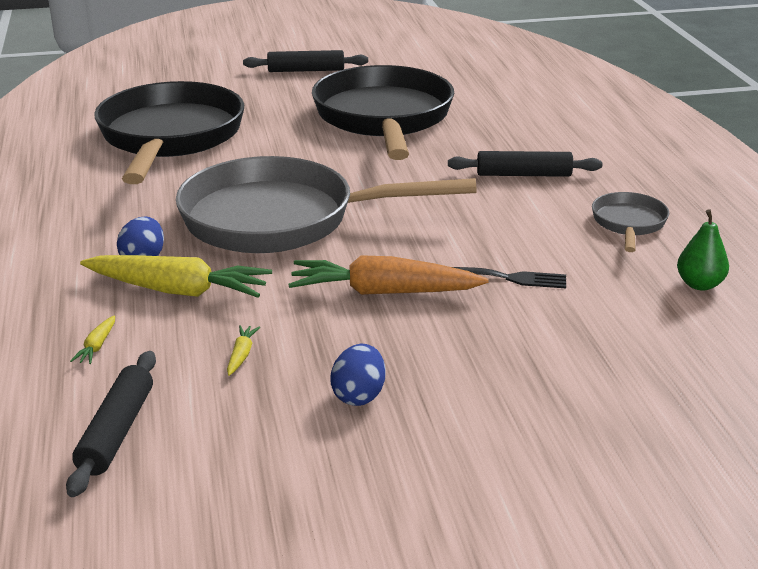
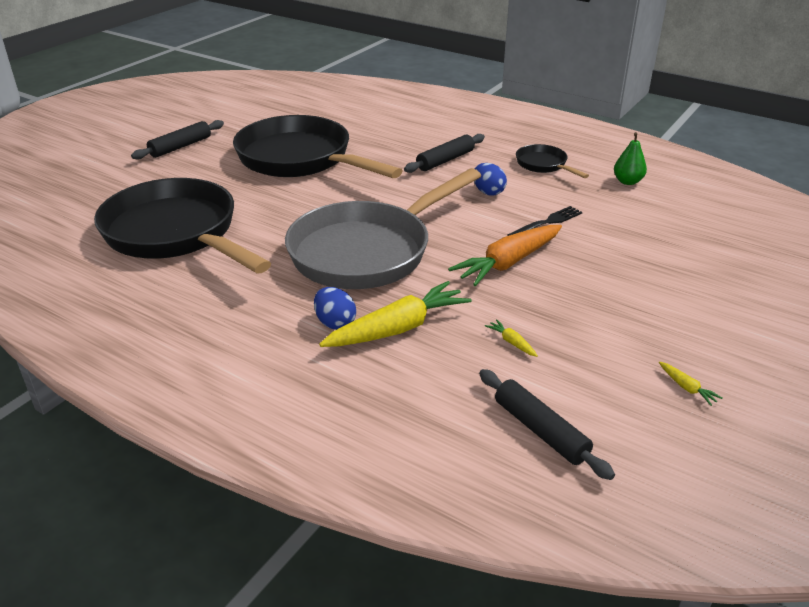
camera: 45 degrees left, 5 degrees up
yellow carrot [70,315,115,364] -> yellow carrot moved to [659,362,723,406]
blue egg [330,344,386,406] -> blue egg moved to [474,163,507,196]
grey pan [592,192,669,252] -> black pan [516,144,589,178]

